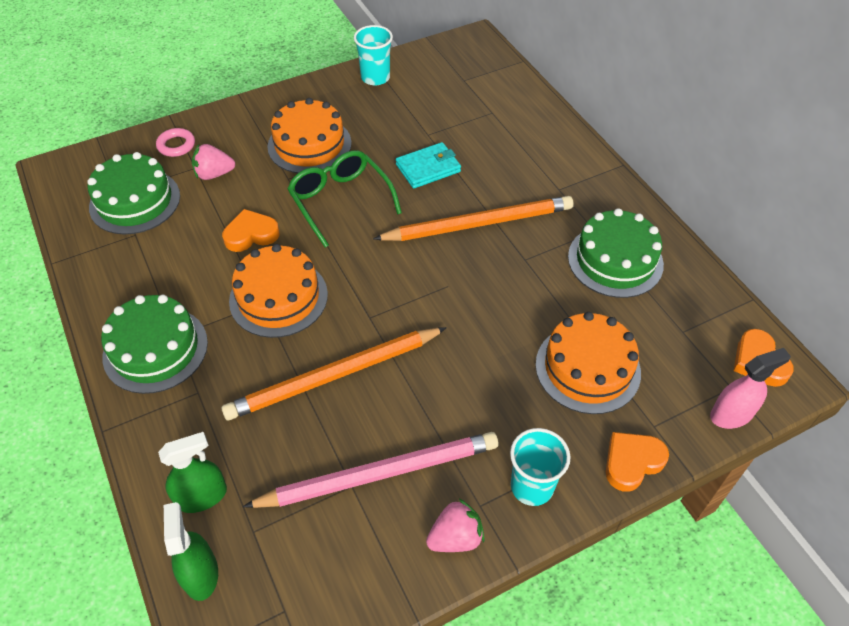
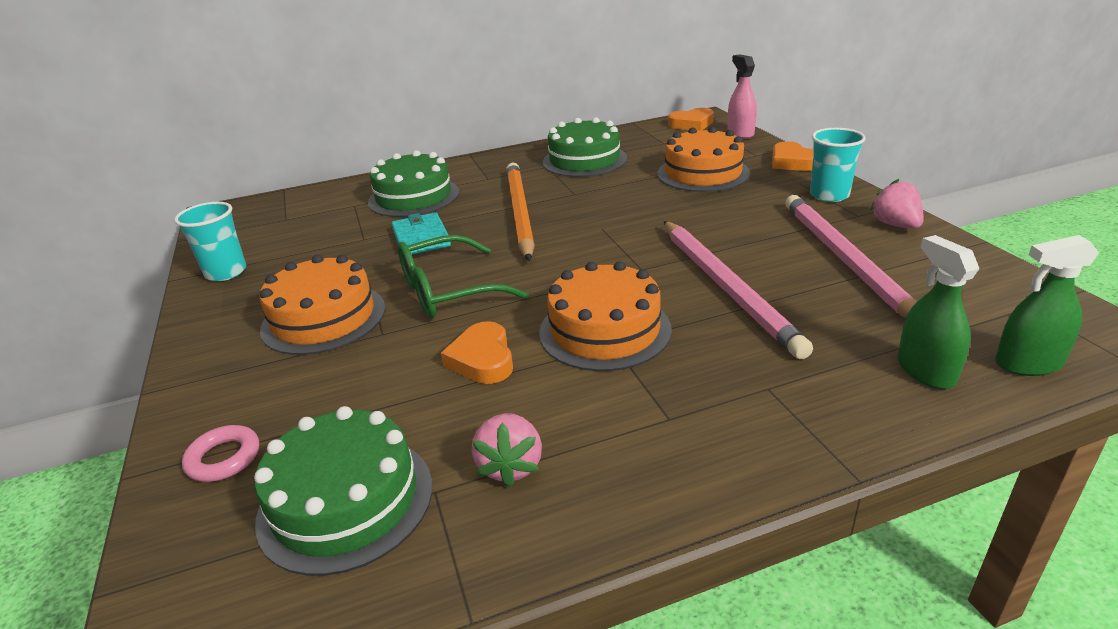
camera: 80 degrees left, 20 degrees down
green cake [101,295,208,394] -> green cake moved to [368,150,459,217]
pink strawberry [192,144,235,180] -> pink strawberry moved to [472,413,542,488]
orange pencil [222,327,447,420] -> pink pencil [664,221,813,359]

